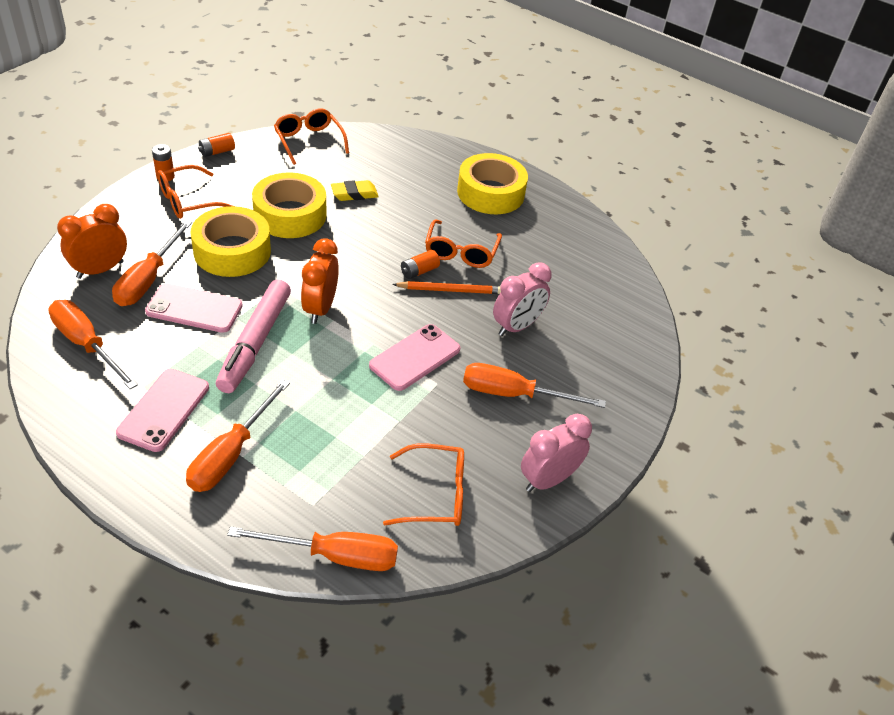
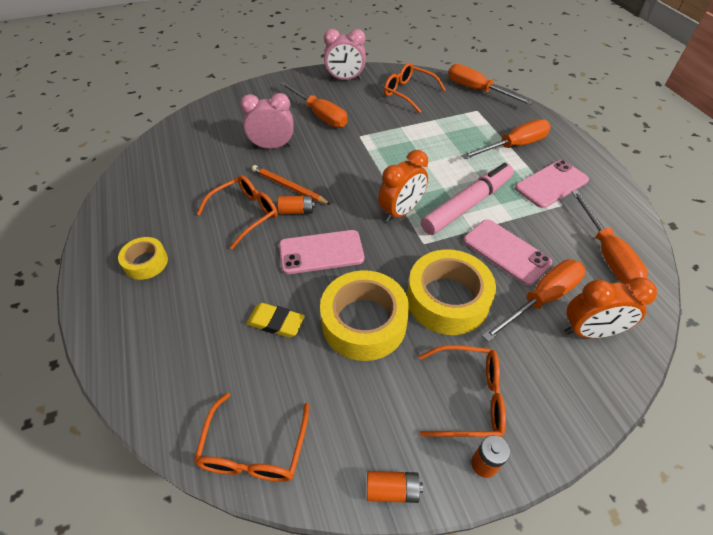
camera: 140 degrees left, 5 degrees up
pink phone [369,324,460,391] -> pink phone moved to [279,230,364,274]
yellow tape [457,153,528,214] -> yellow tape [118,237,168,280], size x0.55

